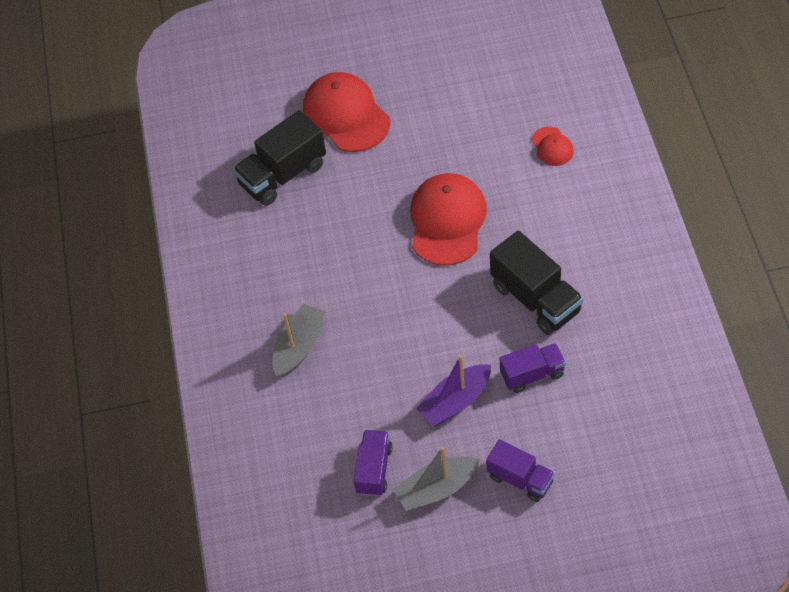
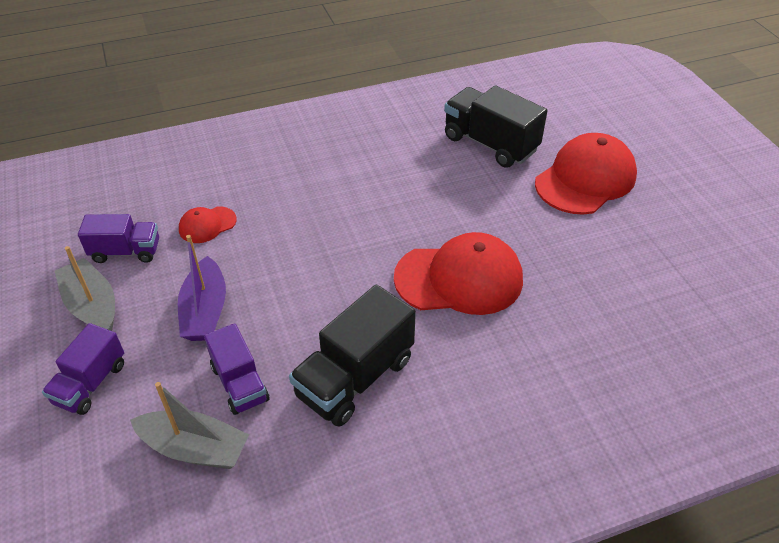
camera: 75 degrees right, 10 degrees down
grey boat [272,304,325,378] -> grey boat moved to [130,382,249,469]
purple boat [416,355,491,426] -> purple boat turned 135 degrees counterclockwise [178,235,226,341]
red cap [532,127,574,166] -> red cap moved to [179,206,237,243]

